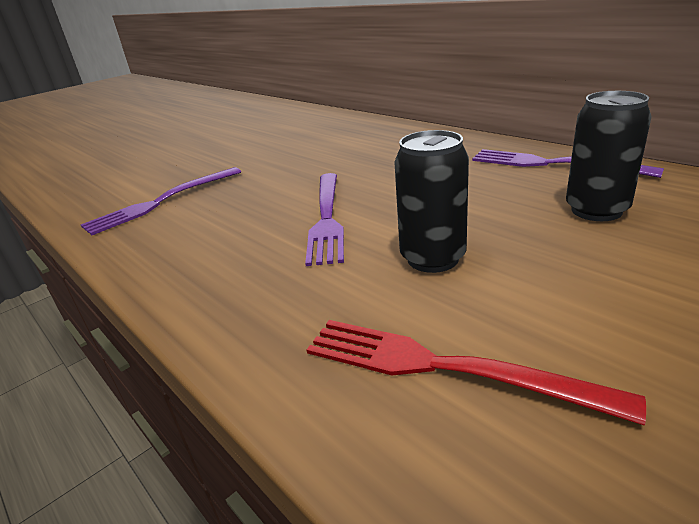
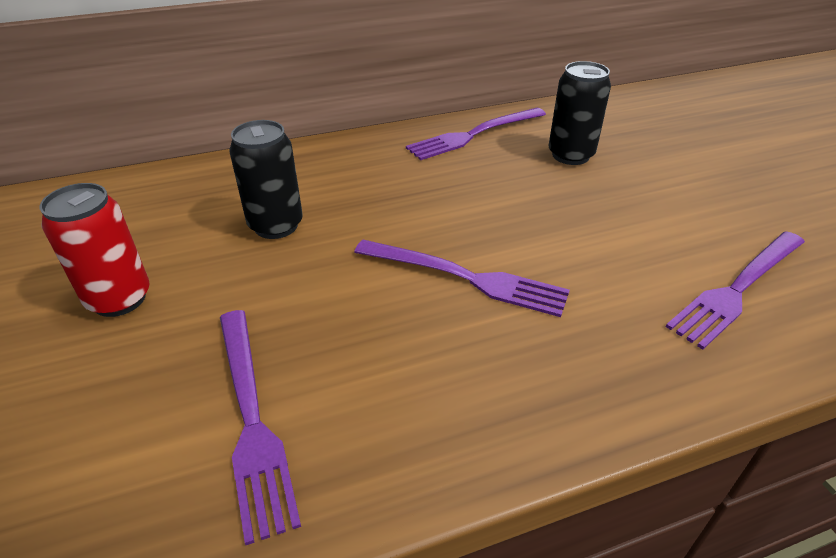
camera: 70 degrees left, 10 degrees up
red fork [307,320,646,425] -> purple fork [665,231,805,350]
black can [394,130,469,273] -> black can moved to [229,120,303,239]
none -> red can [40,183,150,317]

